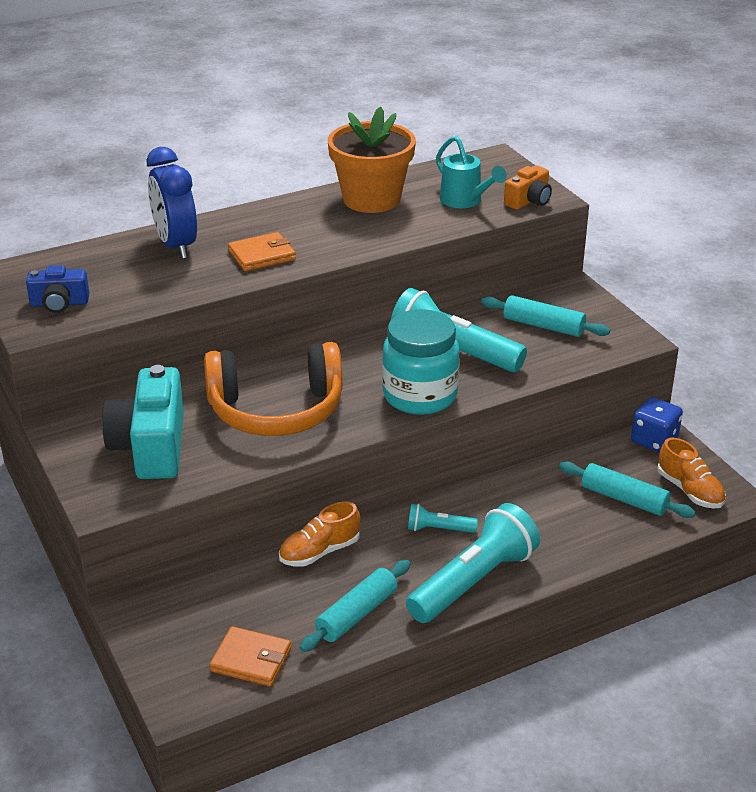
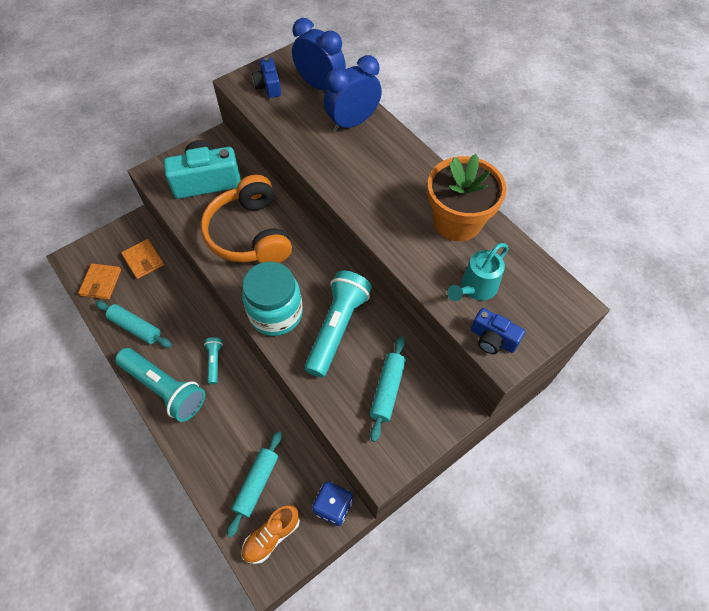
camera: 80 degrees right, 25 degrees up
orange wallet [228,232,296,271] -> orange wallet moved to [121,239,164,279]
orange shoe [279,502,360,567] -> none
orange camera [504,165,552,210] -> blue camera [471,308,525,354]
none -> blue clock [292,18,346,90]

